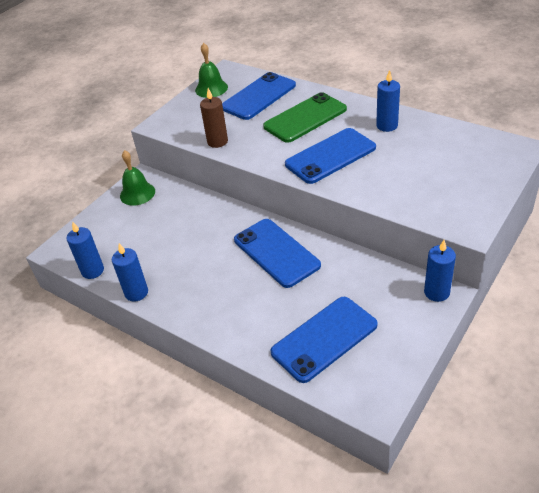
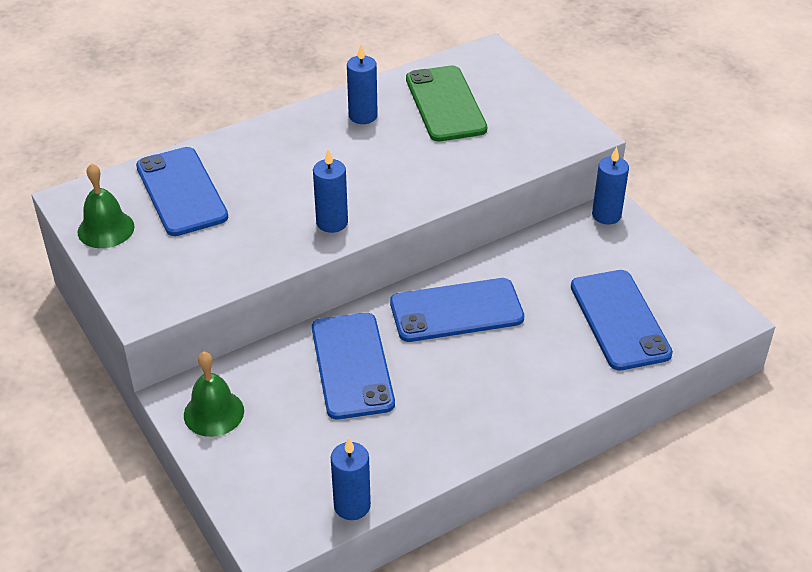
camera: 70 degrees left, 0 degrees up
blue candle [112,243,148,302] -> blue candle moved to [313,149,348,233]
brown candle [200,88,228,148] -> none
green phone [263,92,347,143] -> green phone moved to [406,65,487,142]
blue phone [285,128,376,184] -> blue phone moved to [312,313,395,419]

